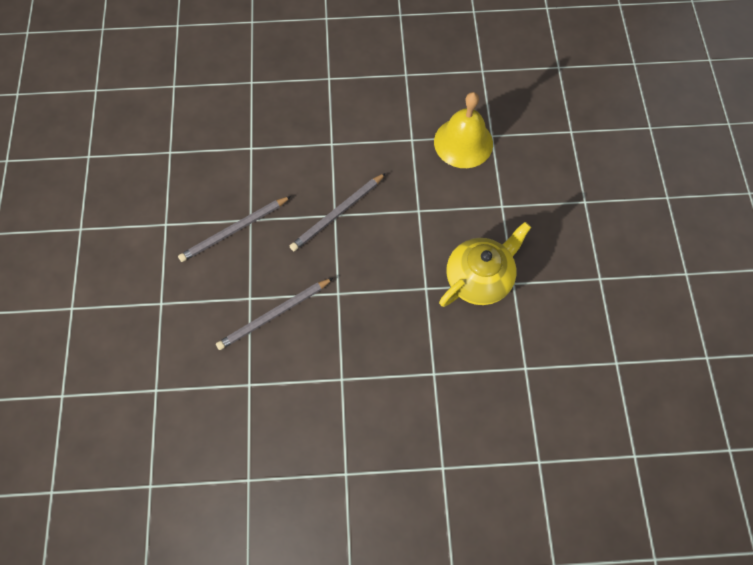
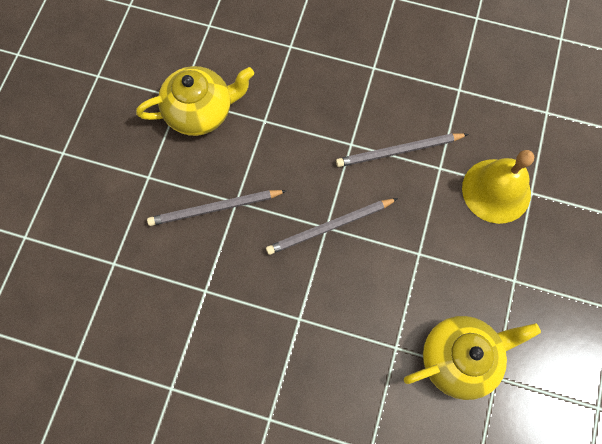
camera: 20 degrees right, 5 degrees up
grey pencil [216,278,333,350] -> grey pencil moved to [336,133,468,167]
none -> yellow teapot [136,66,254,136]

